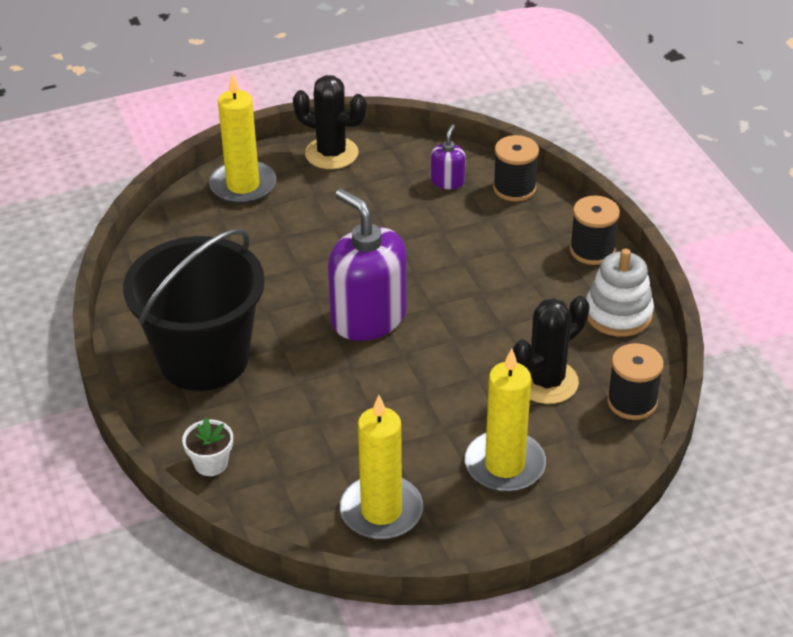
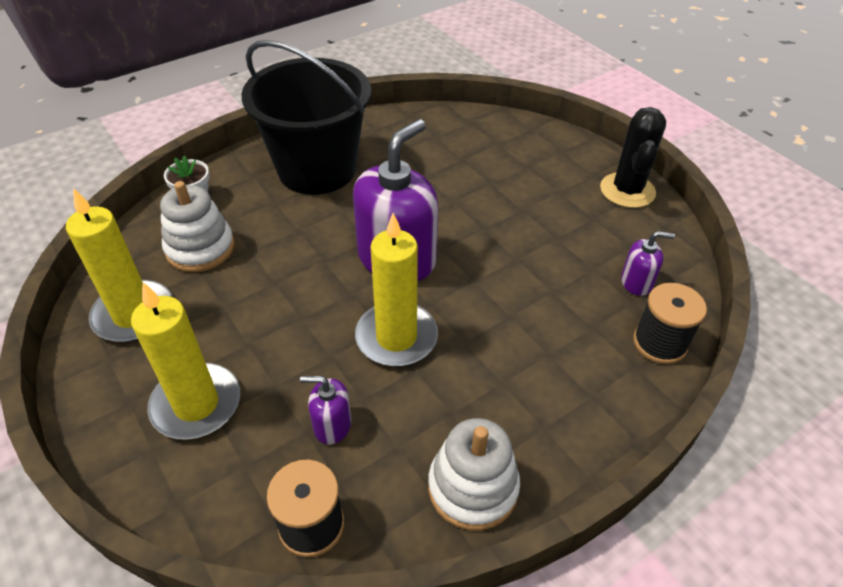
camera: 75 degrees right, 5 degrees up
yellow candle [209,73,276,204] -> yellow candle moved to [355,213,438,367]
black cactus [513,296,590,404] -> purple soap dispenser [300,376,351,445]
black spool [570,196,620,265] -> none
none -> white stacking toy [160,181,235,272]

